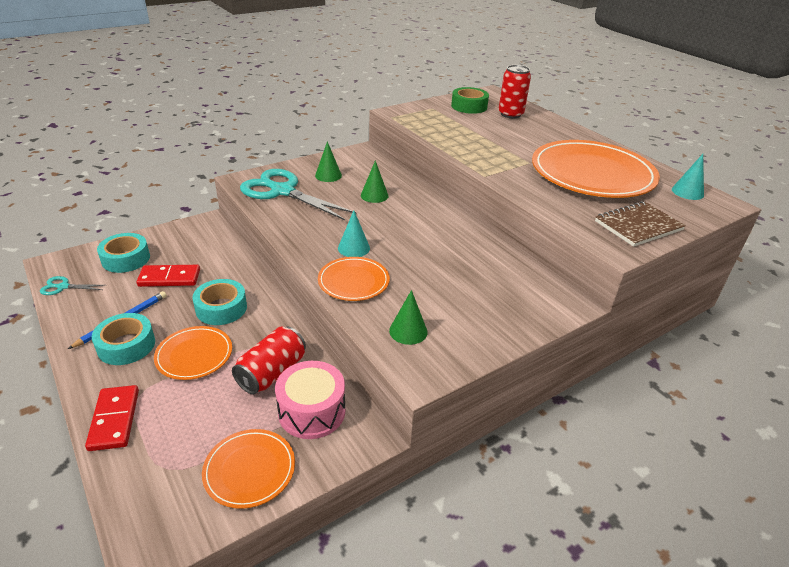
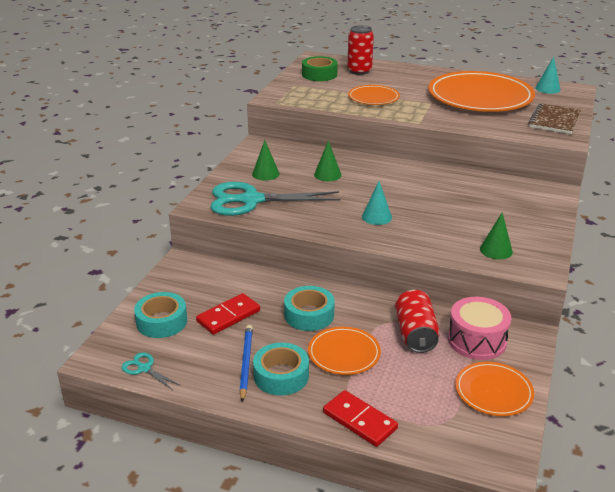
camera: 35 degrees left, 5 degrees down
turquoise scissors [40,276,104,295] -> turquoise scissors turned 75 degrees clockwise [122,352,181,390]
orange plate [318,257,390,301] -> orange plate moved to [348,85,400,105]

